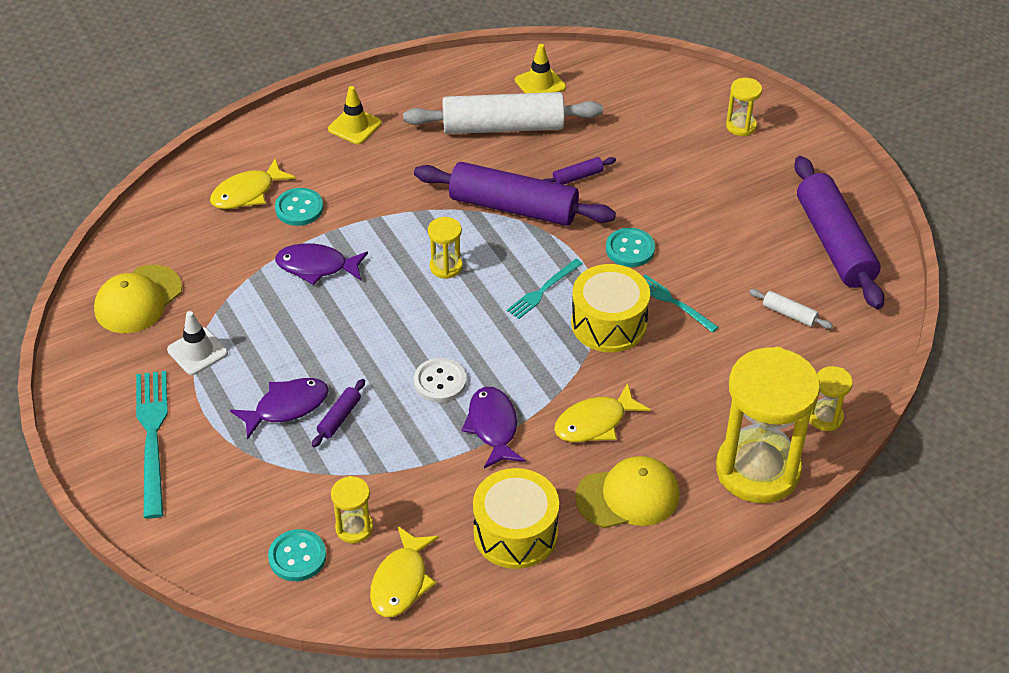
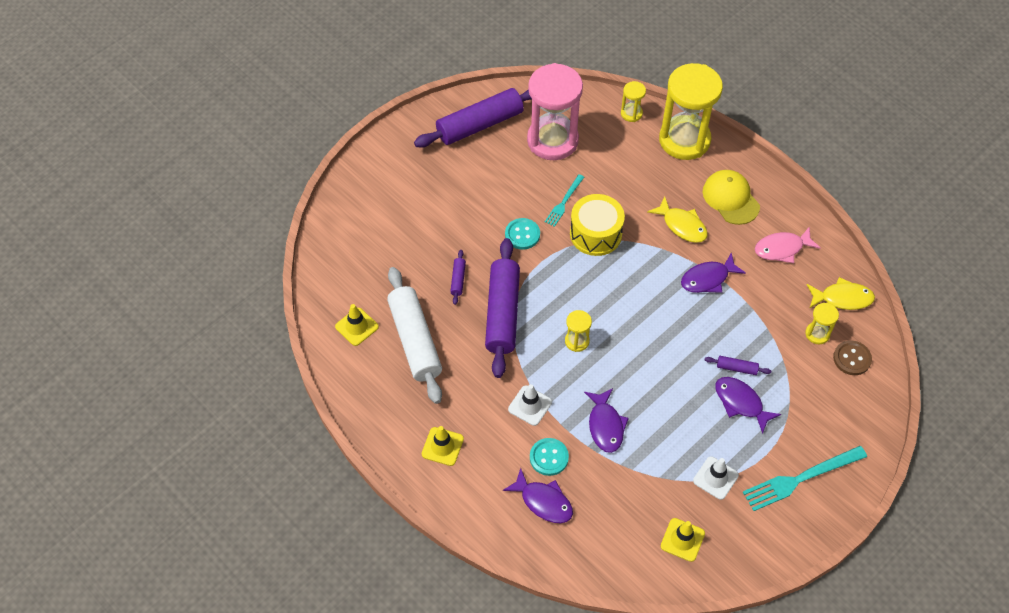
camera: 105 degrees left, 10 degrees up
yellow cap [94,265,182,333] -> yellow traffic cone [661,518,705,562]
yellow fish [210,158,296,209] -> purple fish [503,468,573,523]
turquoise button [268,529,326,581] -> brown button [833,341,872,375]
white button [414,358,466,403] -> none
yellow drum [473,468,559,569] -> pink fish [755,226,820,263]
turquoise fork [507,259,583,319] -> none
purple rolling pin [543,157,616,185] -> purple rolling pin turned 45 degrees clockwise [450,250,466,305]
yellow hourglass [726,78,762,136] -> none
white rolling pin [749,289,833,329] -> pink hourglass [527,63,583,160]
none -> white traffic cone [508,384,552,426]

